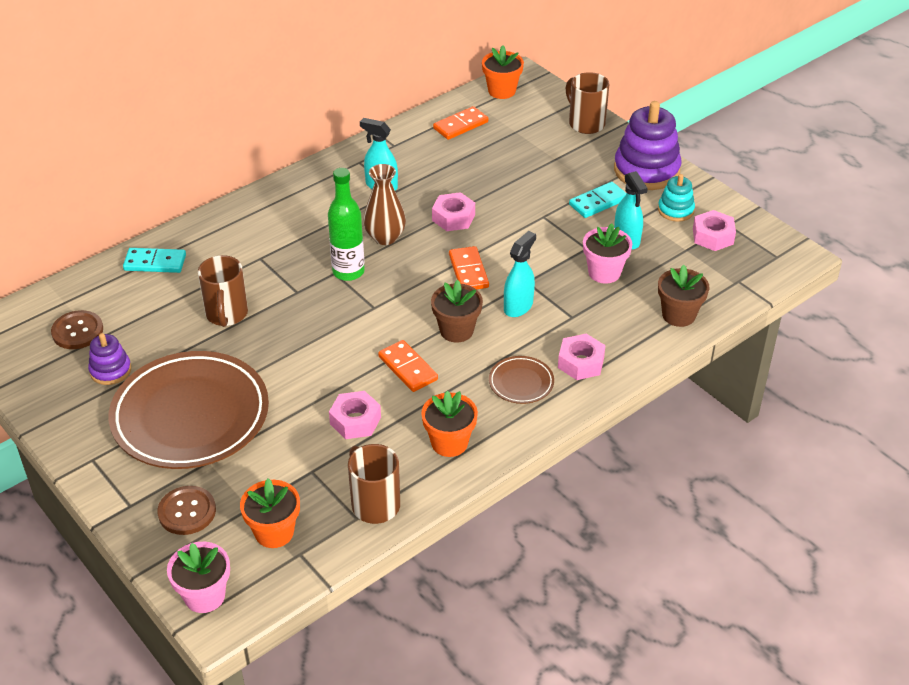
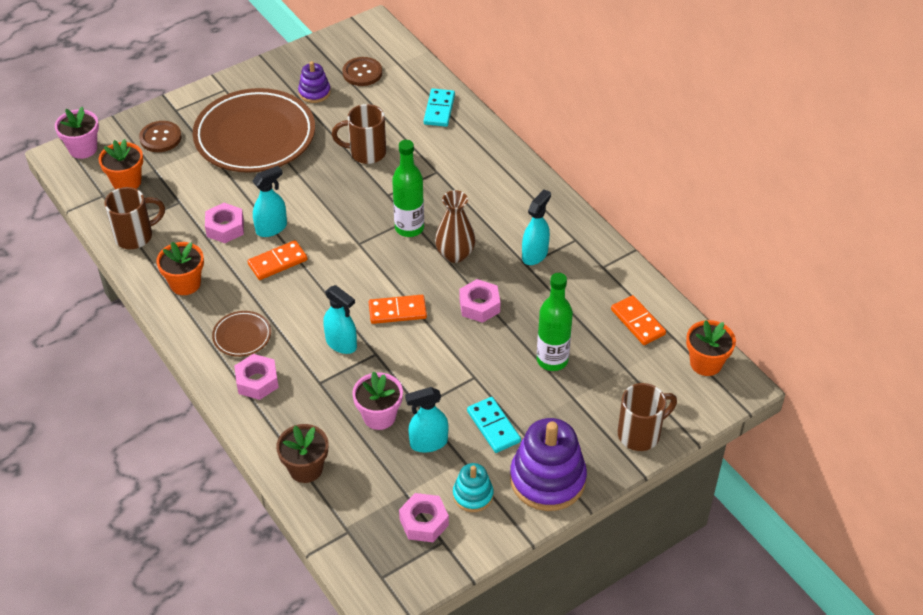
camera: 95 degrees right, 5 degrees up
brown flower pot [431,280,483,343] -> none
none -> turquoise spray bottle [253,166,287,237]
none -> green bottle [537,273,573,371]

